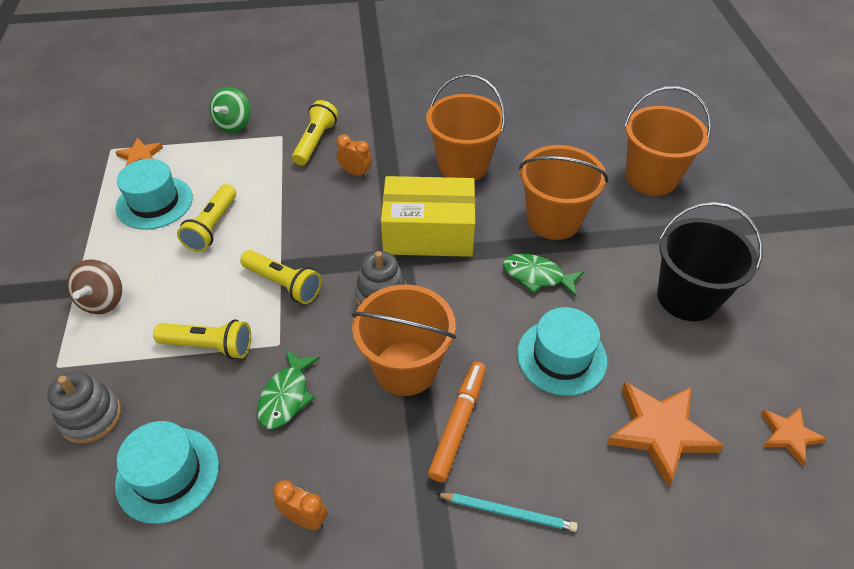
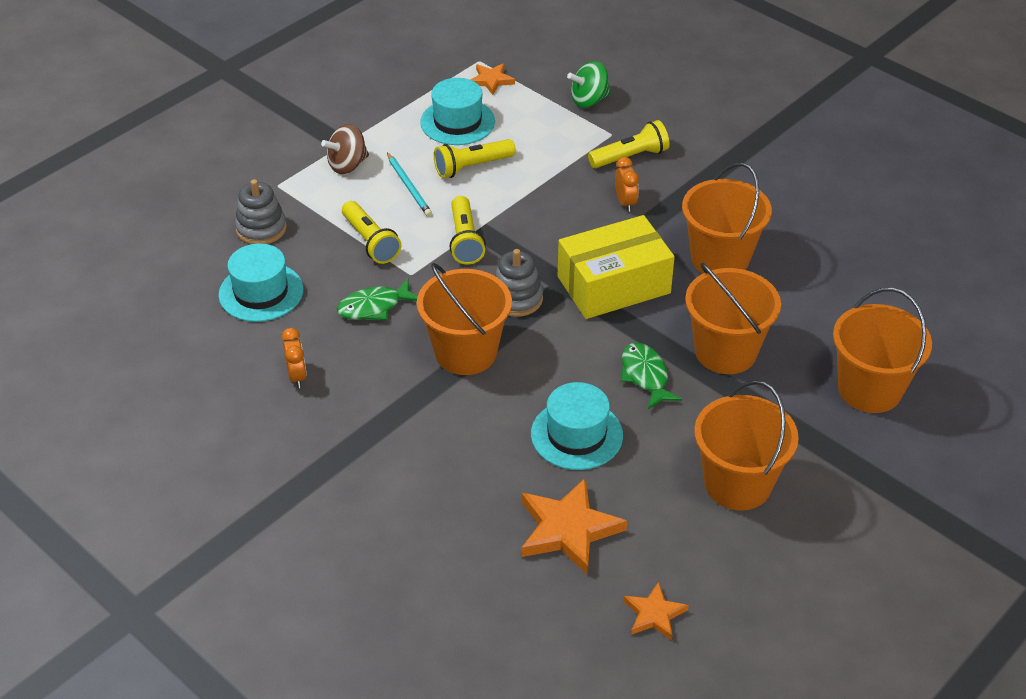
camera: 50 degrees right, 5 degrees down
yellow box [381,176,475,257] -> yellow box turned 75 degrees counterclockwise [558,215,675,319]
orange marker [428,362,486,482] -> none
turquoise pencil [436,493,578,532] -> turquoise pencil moved to [387,153,432,217]
black bucket [657,202,763,321] -> orange bucket [694,380,799,510]

